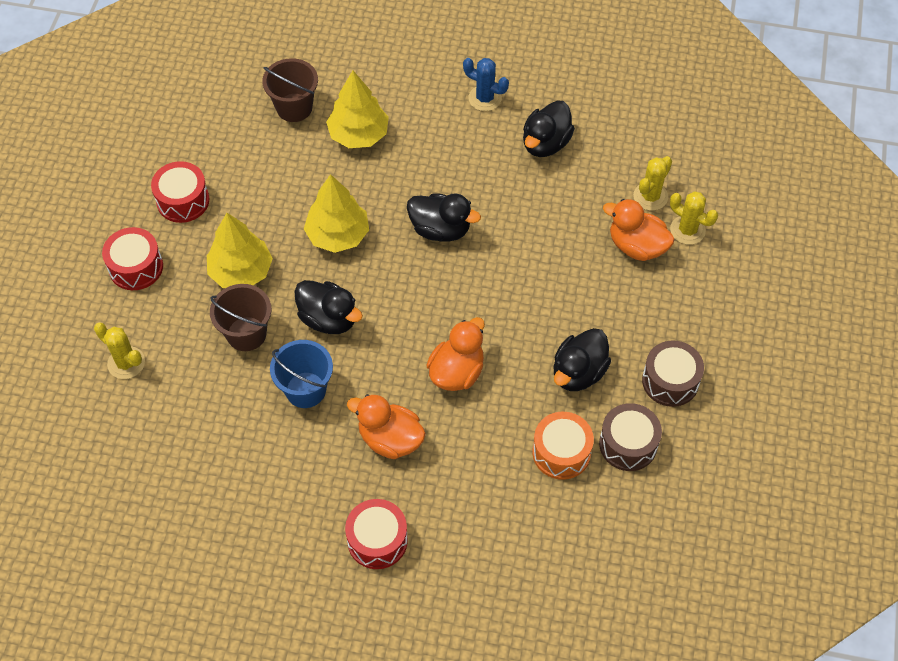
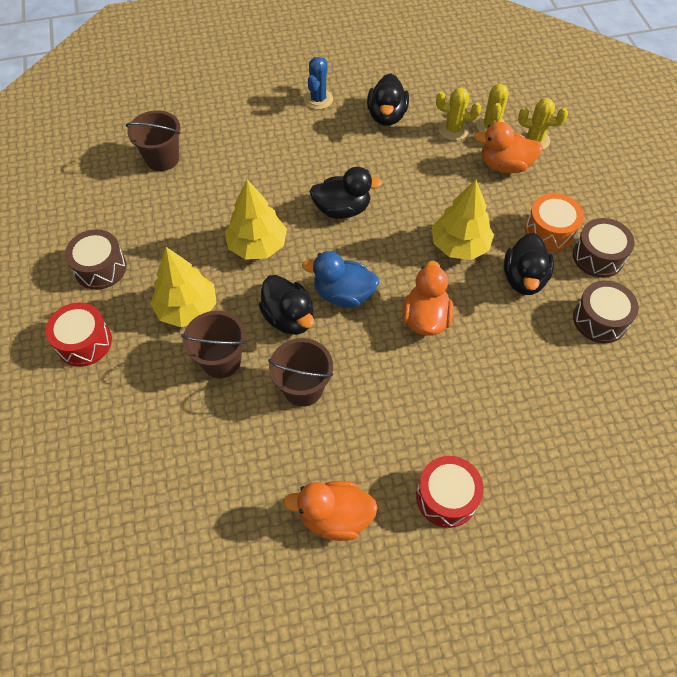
camera: 25 degrees left, 0 degrees up
yellow cactus [94,322,145,379] -> yellow cactus moved to [436,87,481,141]
red drum [151,161,209,223] -> brown drum [65,229,127,290]
blue bucket [270,340,333,408] -> brown bucket [268,338,333,407]
black duck [294,280,363,334] -> black duck turned 45 degrees clockwise [258,275,314,335]
yellow tree [326,71,389,148] -> yellow tree moved to [432,179,494,260]
orange duck [347,394,426,459] -> orange duck moved to [283,481,378,541]
blue cactus [463,58,509,111] -> blue cactus turned 75 degrees counterclockwise [304,57,333,110]
orange drum [533,412,594,480] -> orange drum moved to [525,193,584,252]
none -> blue duck [302,251,379,308]

